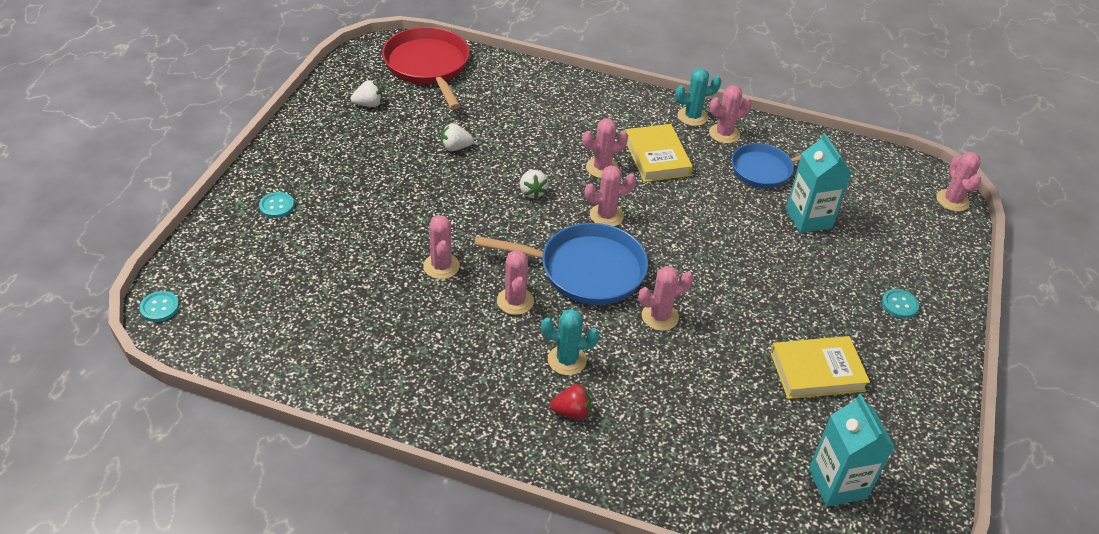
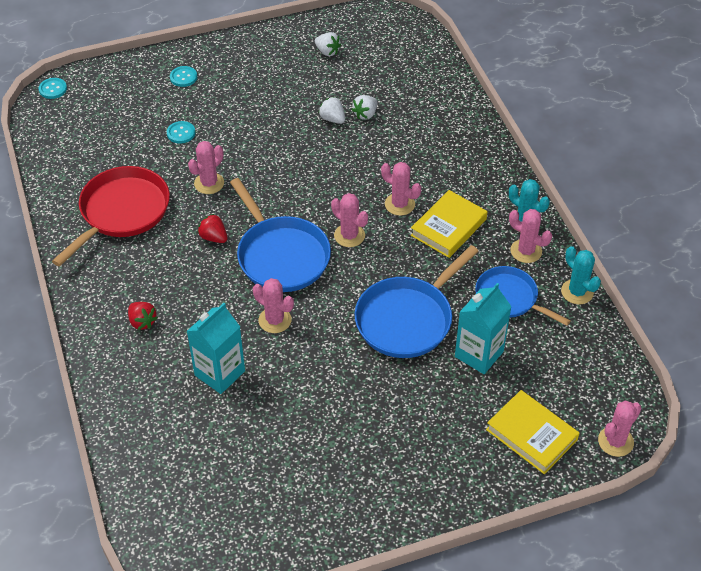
camera: 55 degrees right, 5 degrees up
red pan [382,27,470,109] -> red pan moved to [52,166,170,266]
pink cactus [497,250,534,315] -> red strawberry [198,214,227,243]
white strawberry [520,170,549,199] -> white strawberry moved to [352,95,378,120]
turquoise cactus [541,309,599,375] -> turquoise cactus moved to [561,246,601,305]
yellow book [770,336,870,399] -> yellow book moved to [486,390,580,474]
turquoise carton [809,394,895,507] -> turquoise carton moved to [187,303,245,394]
turquoise button [882,289,919,318] -> turquoise button moved to [167,121,195,144]
none -> blue pan [355,245,479,358]

